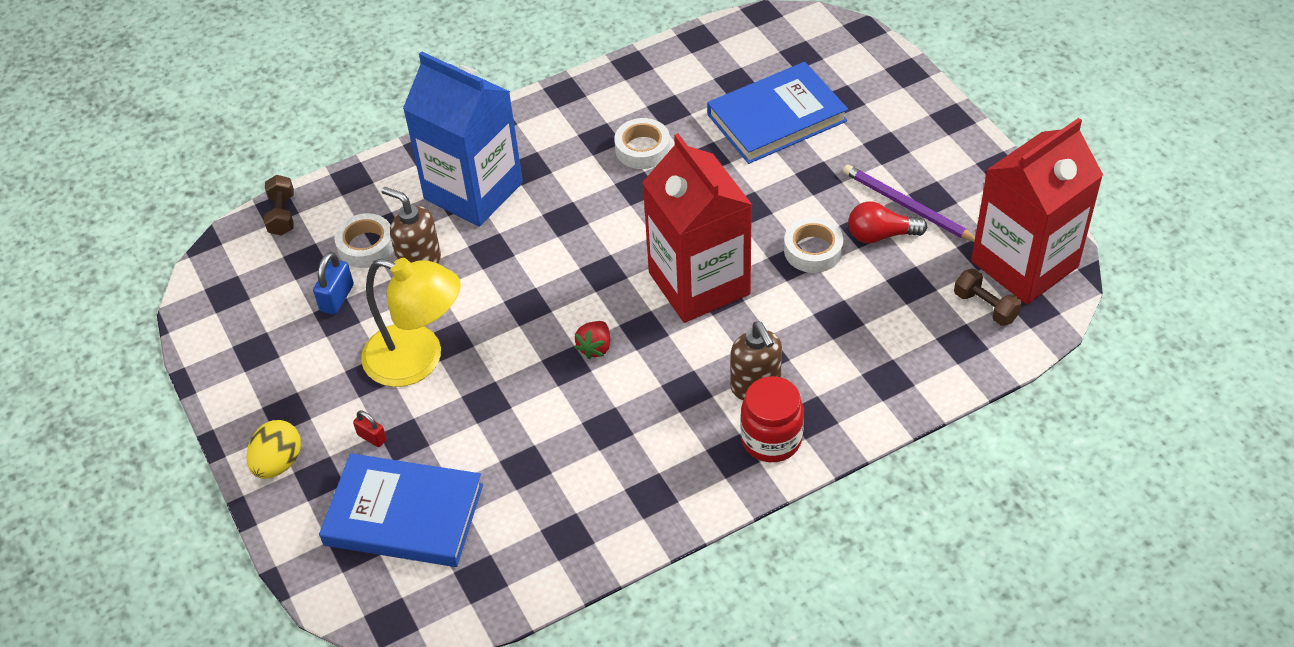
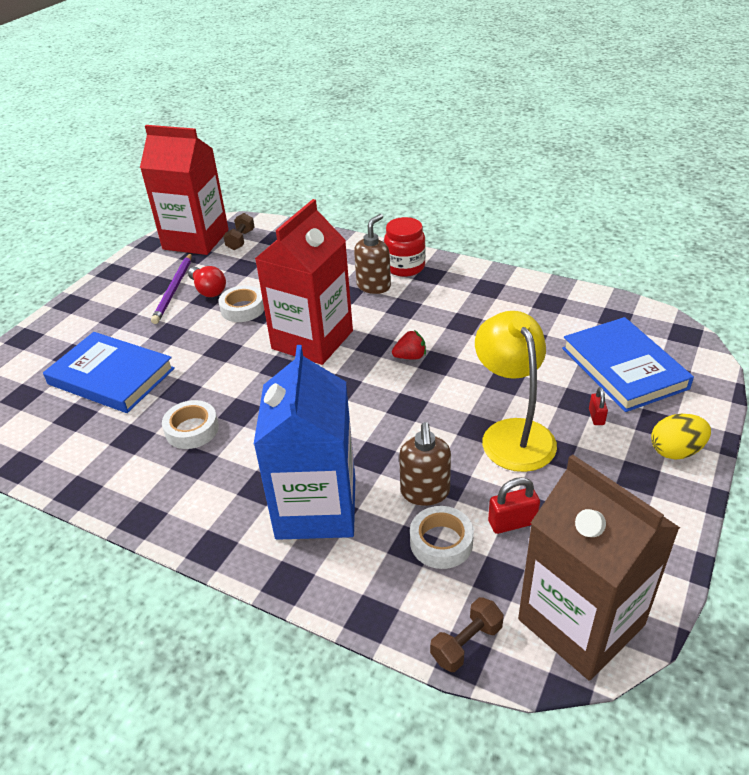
camera: 125 degrees left, 10 degrees down
blue padlock [313,252,354,315] -> red padlock [488,477,540,534]
none -> brown carton [518,454,680,681]

